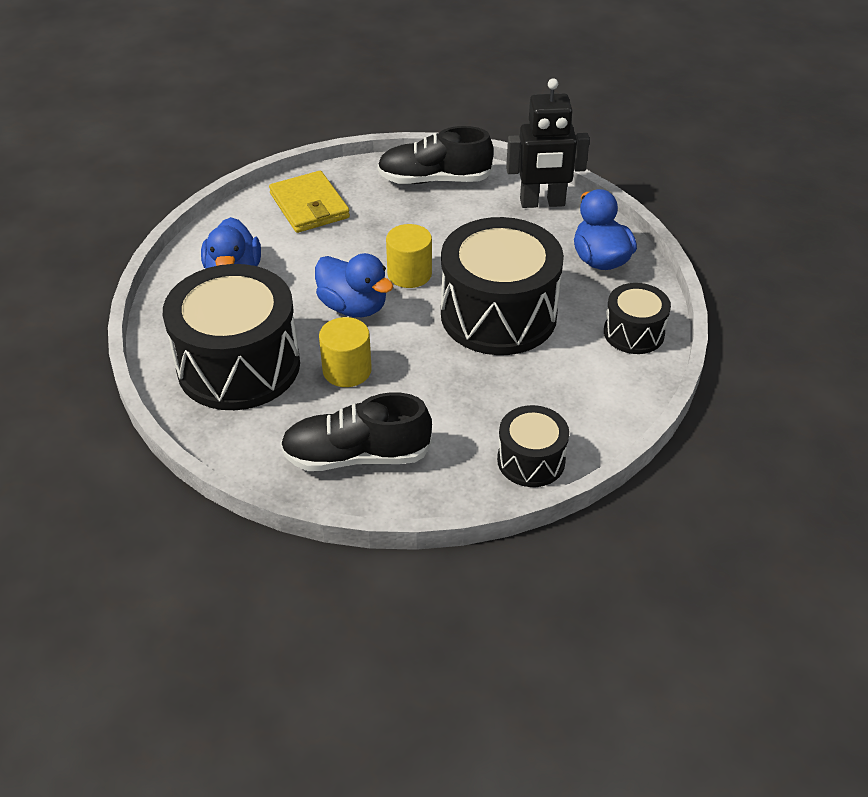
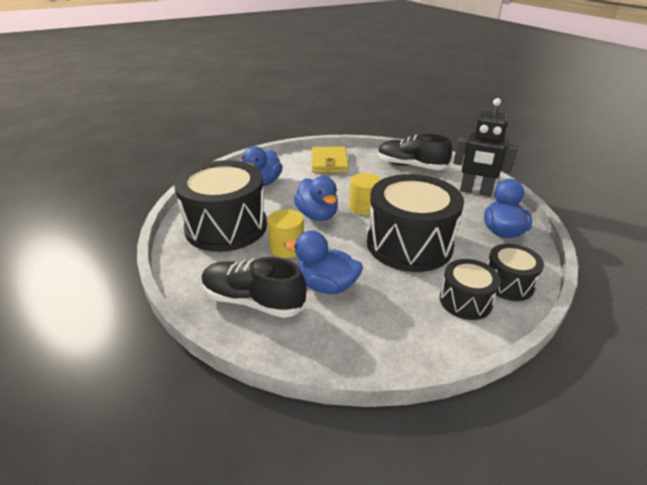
camera: 25 degrees right, 10 degrees down
black drum [497,405,569,487] -> black drum moved to [440,259,501,320]
none -> blue duck [285,231,363,294]

